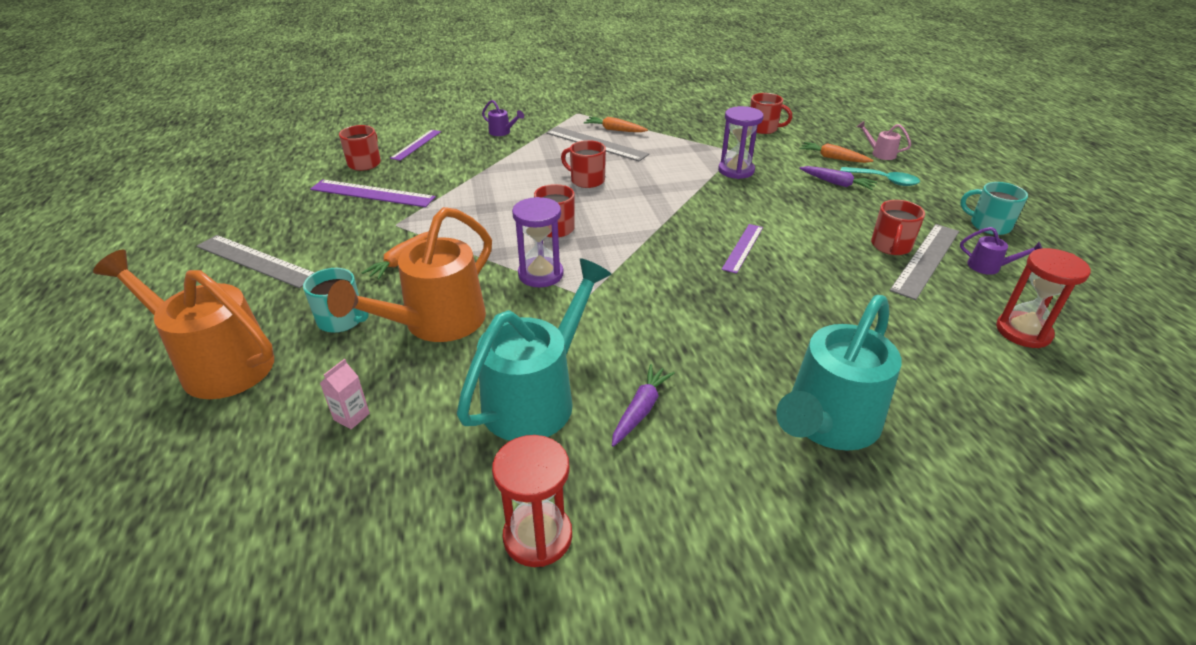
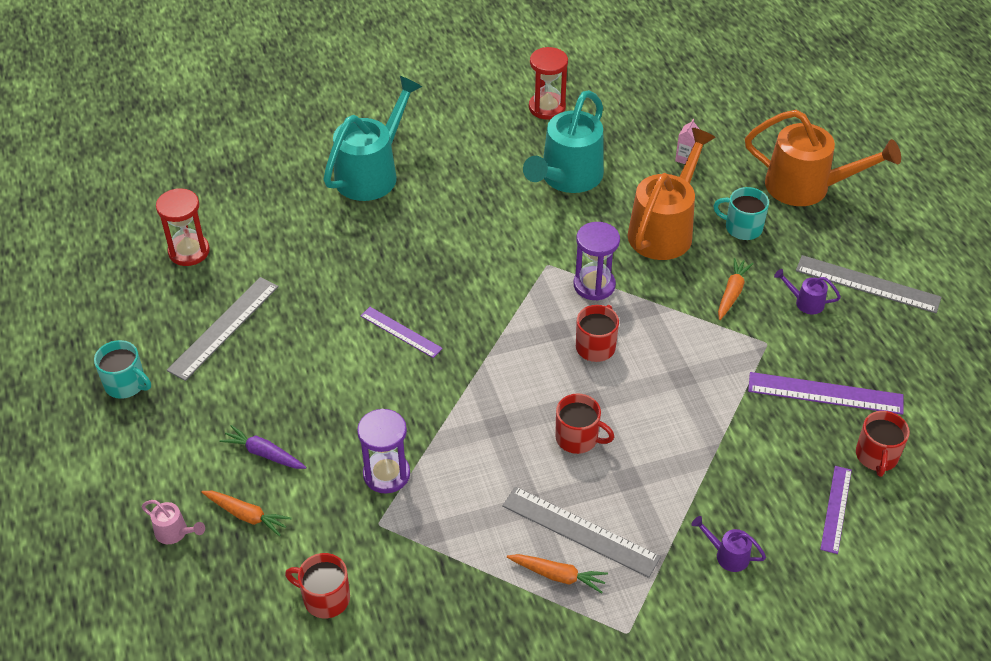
camera: 175 degrees right, 10 degrees up
purple carrot [612,364,675,447] -> none
purple ruler [722,224,763,274] -> purple ruler turned 75 degrees counterclockwise [361,307,443,358]
turquoise spoon [840,167,920,186] -> none
red mug [871,200,925,255] -> none
purple watering can [960,227,1042,275] -> purple watering can moved to [774,269,841,314]

